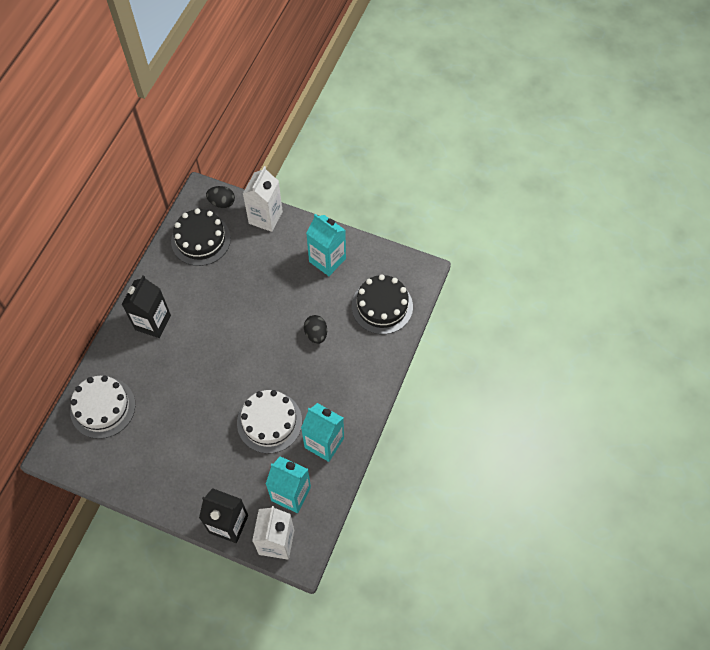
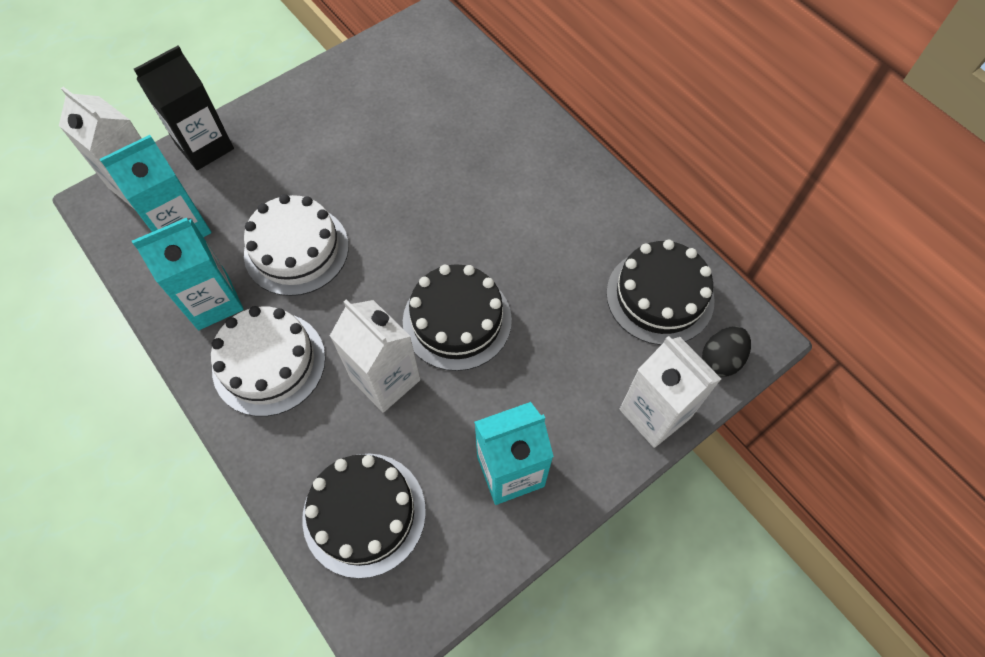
camera: 120 degrees right, 0 degrees up
white cake [70,376,135,439] -> white cake moved to [211,306,325,416]
black carton [122,275,171,338] -> none
black egg [304,315,327,344] -> white carton [330,300,421,413]
none -> black cake [403,264,512,371]

